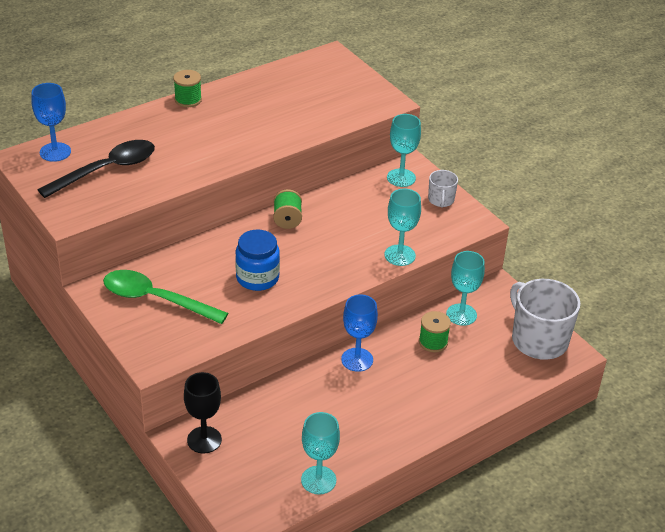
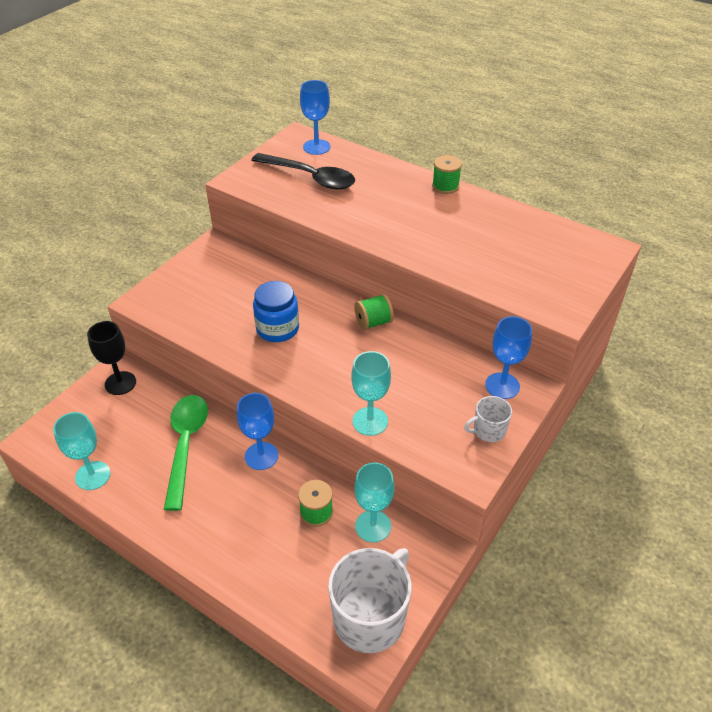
camera: 70 degrees right, 5 degrees up
green spoon [103,270,228,324] -> green spoon moved to [164,395,208,511]
turquoise goblet [387,114,421,187] -> blue goblet [485,316,532,399]

